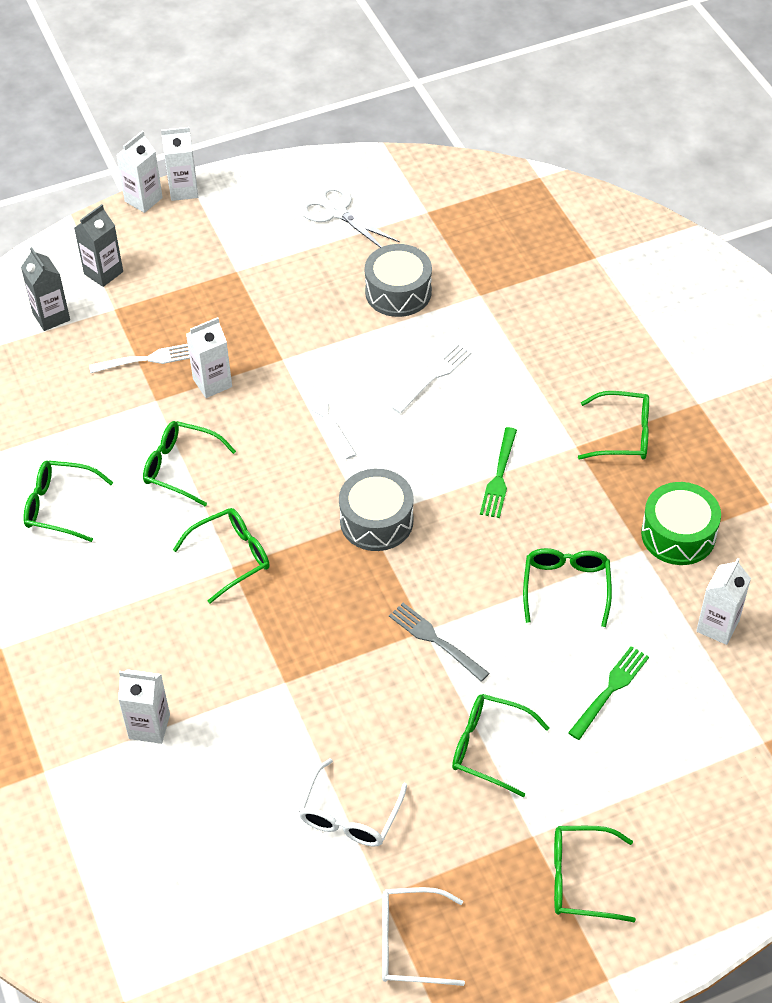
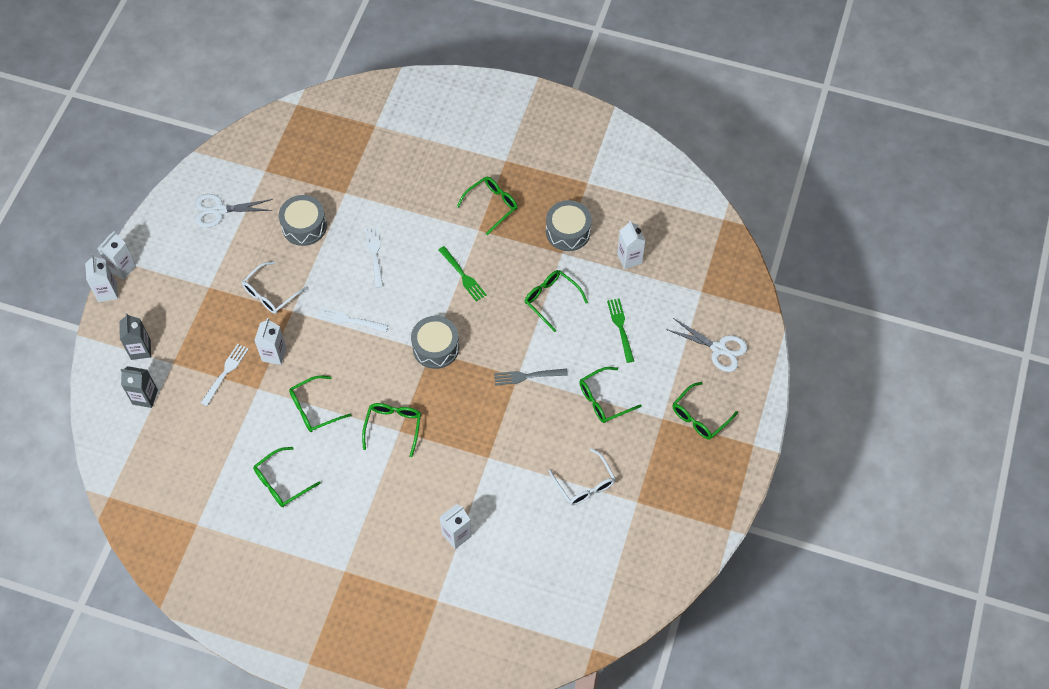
camera: 50 degrees left, 10 degrees up
white glasses [382,887,465,986] -> white glasses moved to [242,261,307,314]
green drum [641,482,721,565] -> grey drum [546,200,592,251]
none -> white scissors [666,318,747,372]

